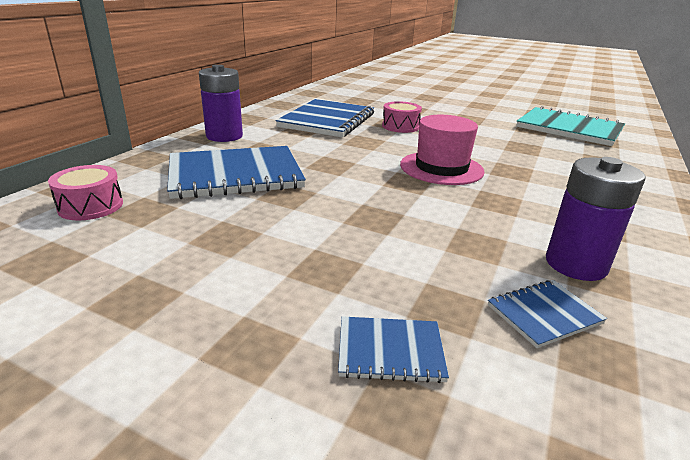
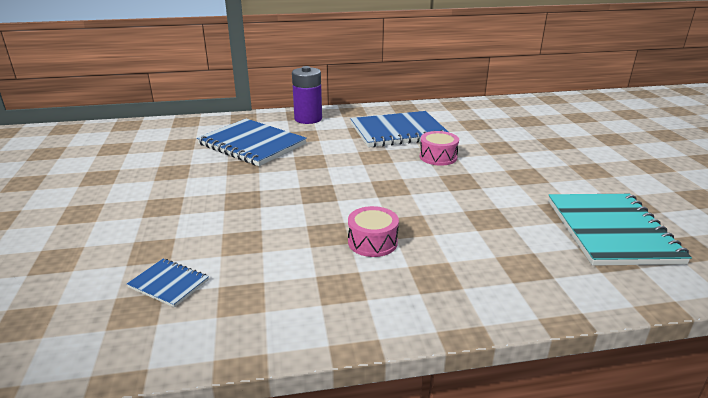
camera: 55 degrees right, 0 degrees up
pink drum [48,165,123,221] -> pink drum moved to [348,206,399,257]
blue notebook [338,316,449,383] -> none
pink hat [400,115,485,185] -> none
purple battery [546,157,646,281] -> none

